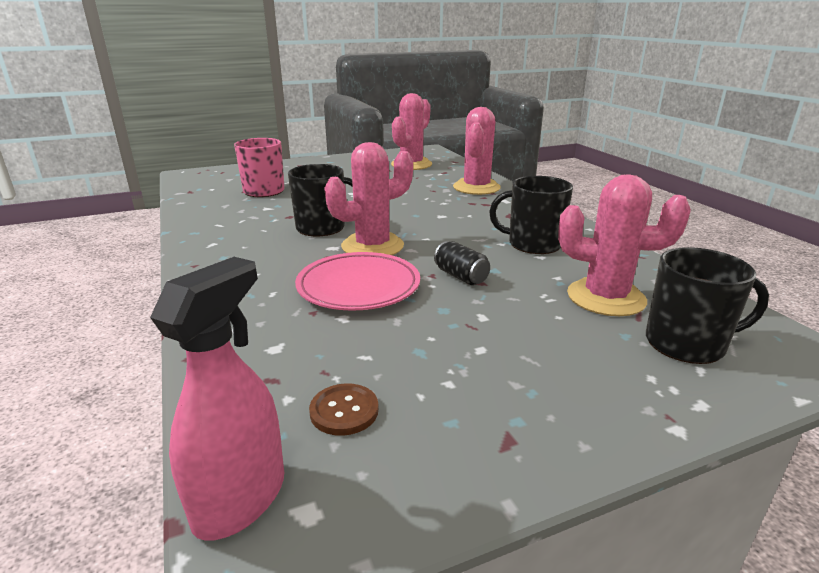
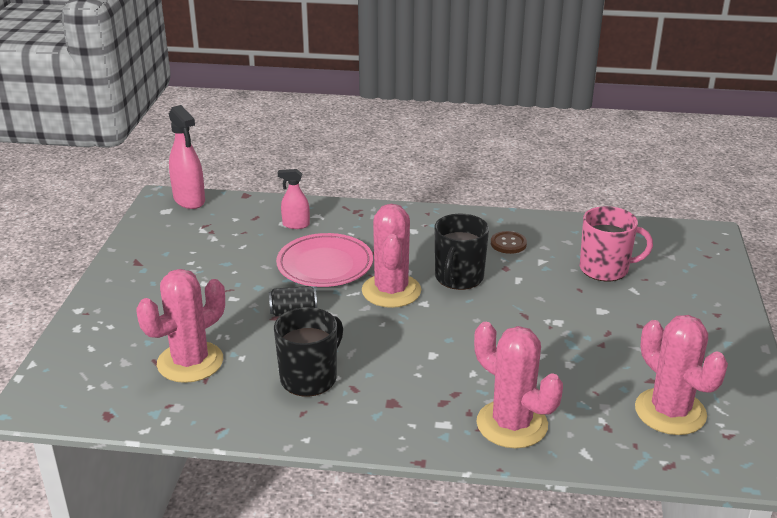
camera: 120 degrees right, 5 degrees up
brown button [309,383,379,436] -> brown button moved to [491,231,527,254]
black mug [646,247,769,364] -> none
none -> pink spray bottle [278,169,310,229]

